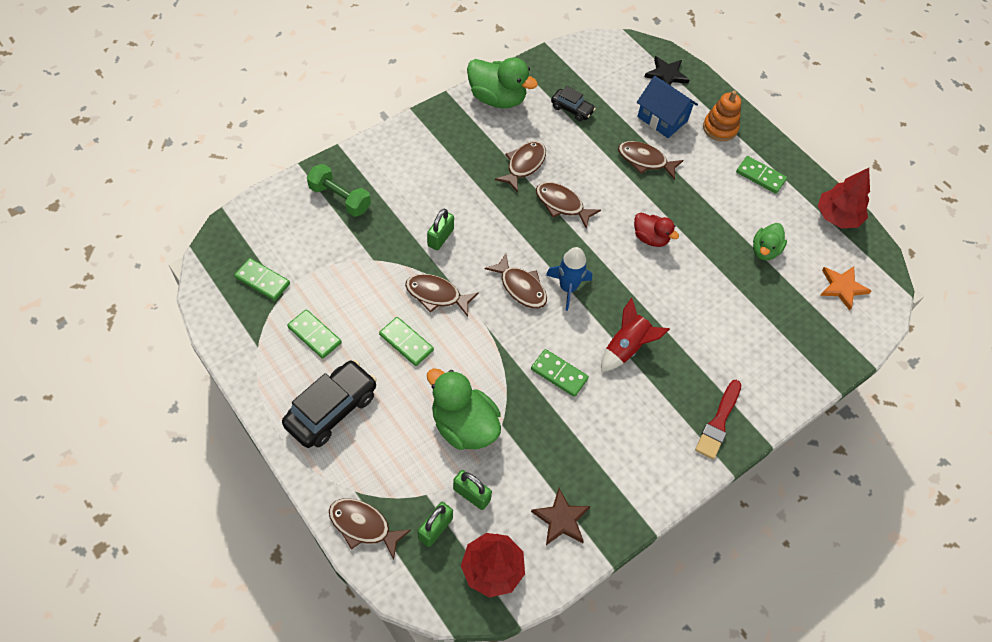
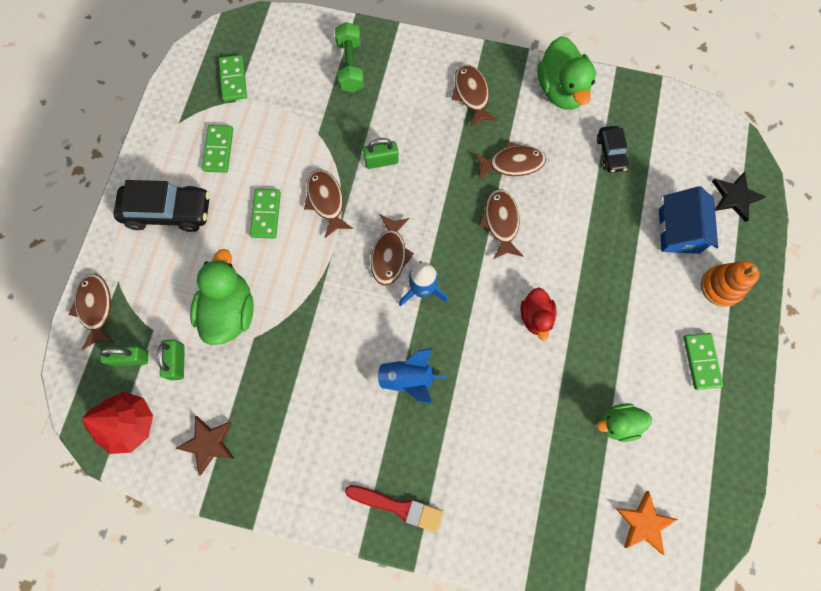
camera: 55 degrees right, 15 degrees up
green domino [531,349,589,397] -> none
red rocket [601,298,670,372] -> blue rocket [364,348,446,404]
brown fish [618,141,684,180] -> brown fish moved to [452,64,498,127]
red brush [695,380,741,459] -> red brush turned 150 degrees counterclockwise [345,485,443,533]
red tree [818,168,870,228] -> none

